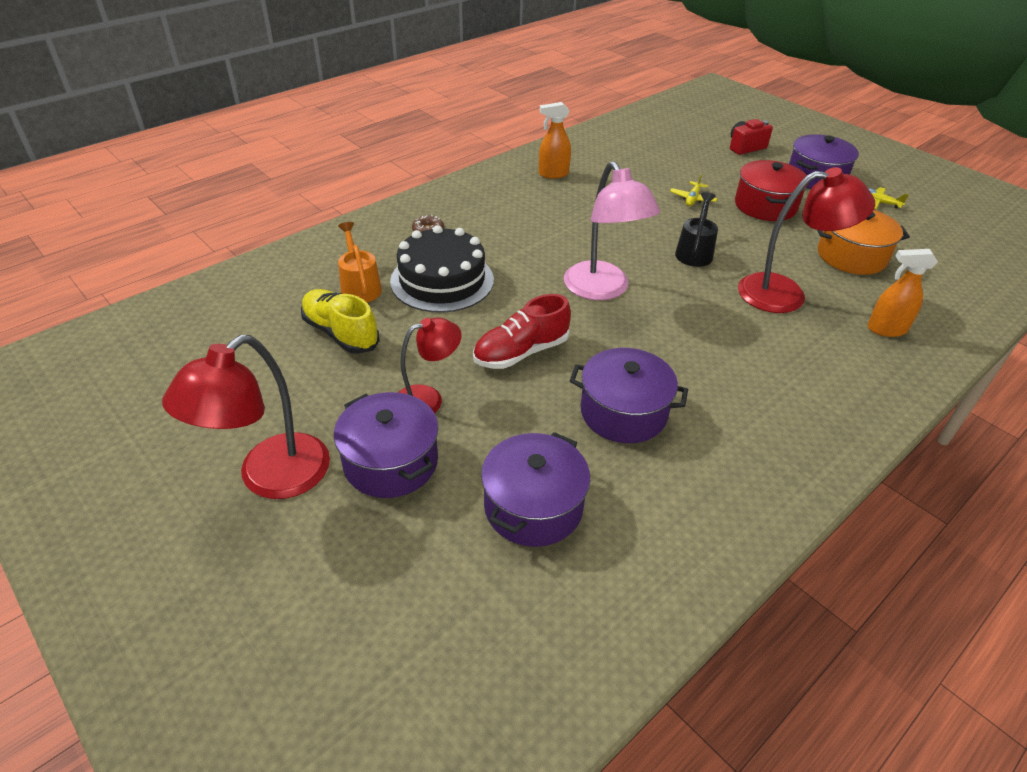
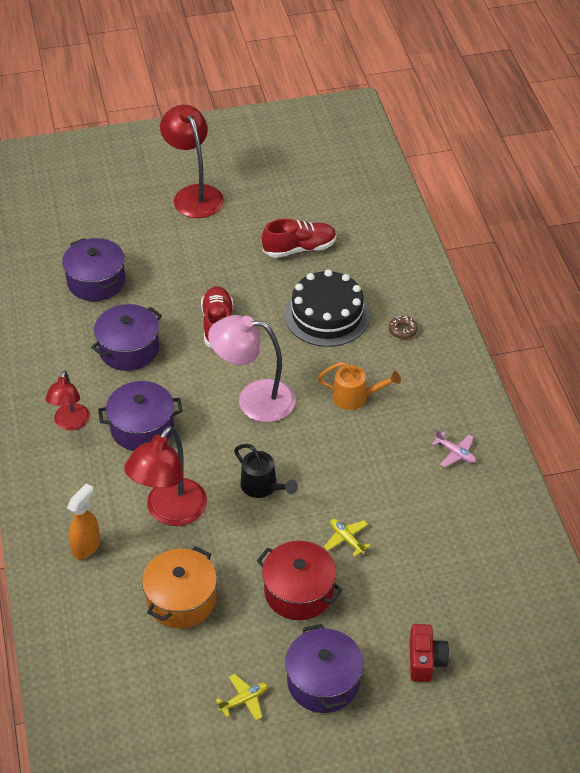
camera: 120 degrees right, 5 degrees up
yellow shoe [301,289,380,354] -> red shoe [262,219,337,258]
purple pot [334,392,439,498] -> purple pot moved to [98,381,182,451]
orange watering can [338,222,382,302] -> orange watering can moved to [318,362,401,410]
red lamp [398,317,462,413] -> red lamp moved to [46,370,90,430]
orange spray bottle [539,102,571,179] -> pink plane [431,430,476,467]

